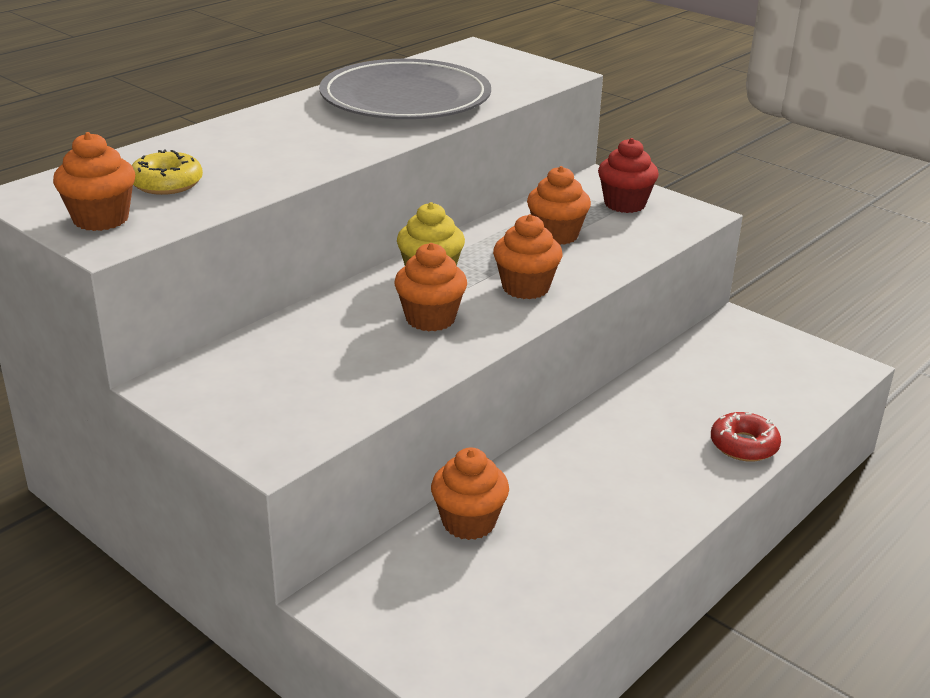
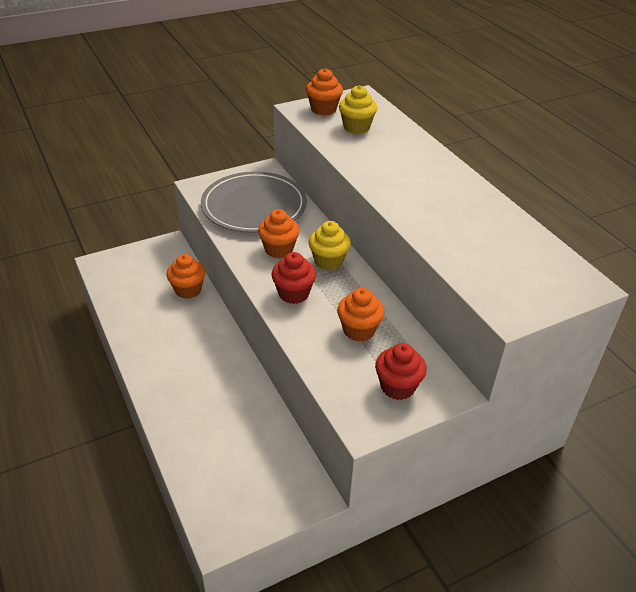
camera: 110 degrees right, 10 degrees up
yellow donut [132,150,203,195] -> yellow cupcake [339,85,377,134]
grey plate [319,59,491,119] -> grey plate moved to [201,171,307,233]
orange cupcake [493,214,562,299] -> red cupcake [272,252,316,304]
red donut [711,412,781,462] -> none

